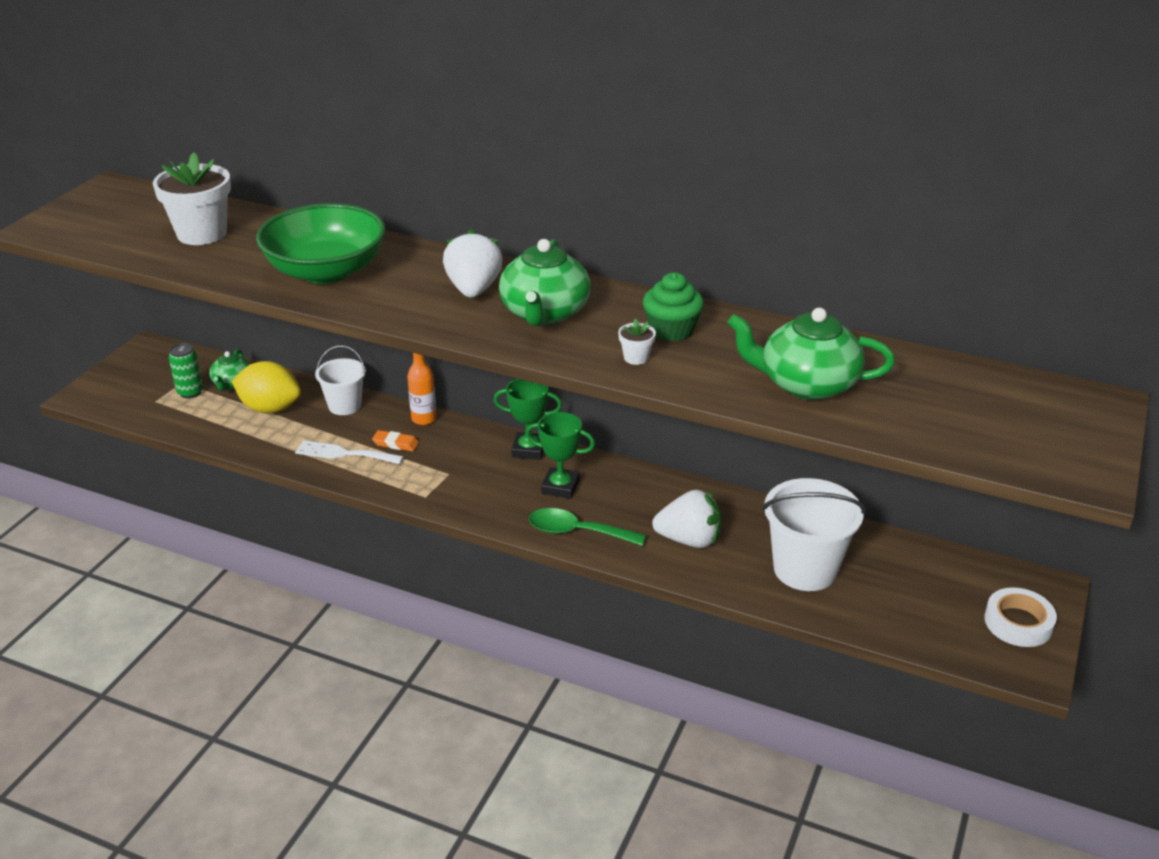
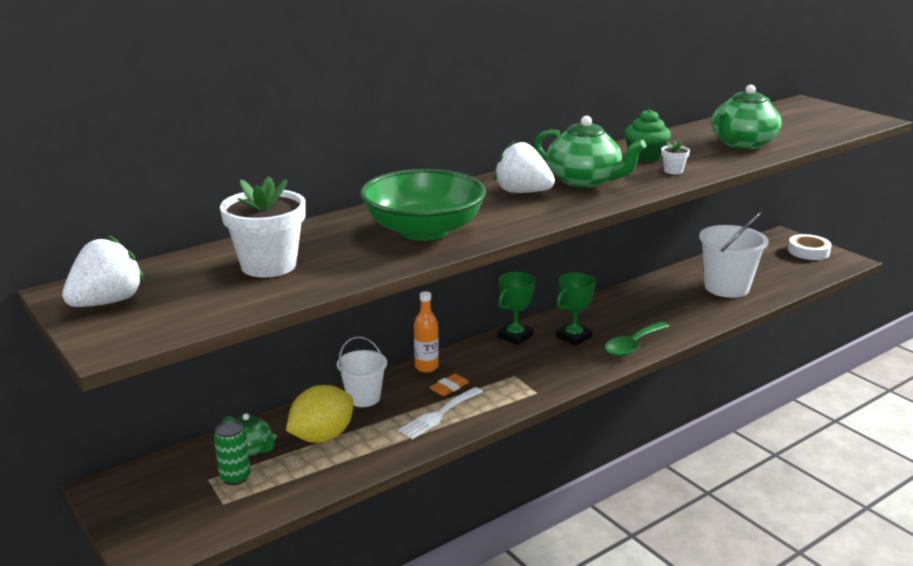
camera: 60 degrees left, 10 degrees down
white strawberry [652,489,721,548] -> white strawberry moved to [62,235,145,307]

